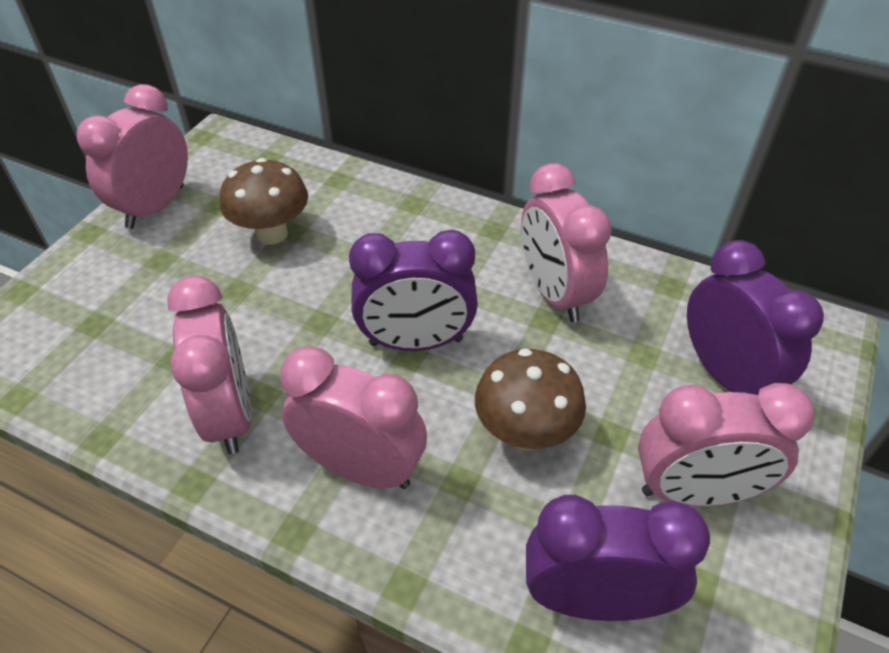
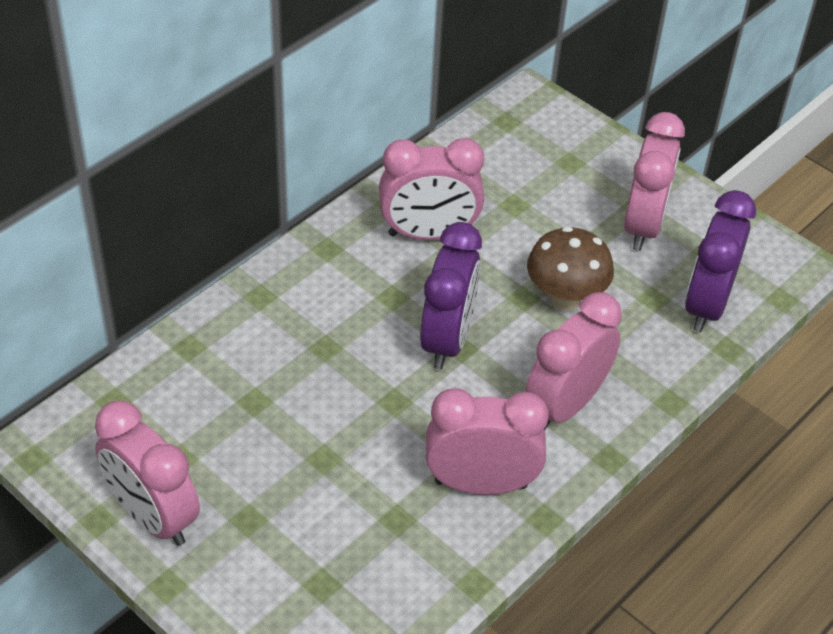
camera: 75 degrees left, 0 degrees up
brown mushroom [220,158,308,245] -> none
purple clock [687,240,824,395] -> none

